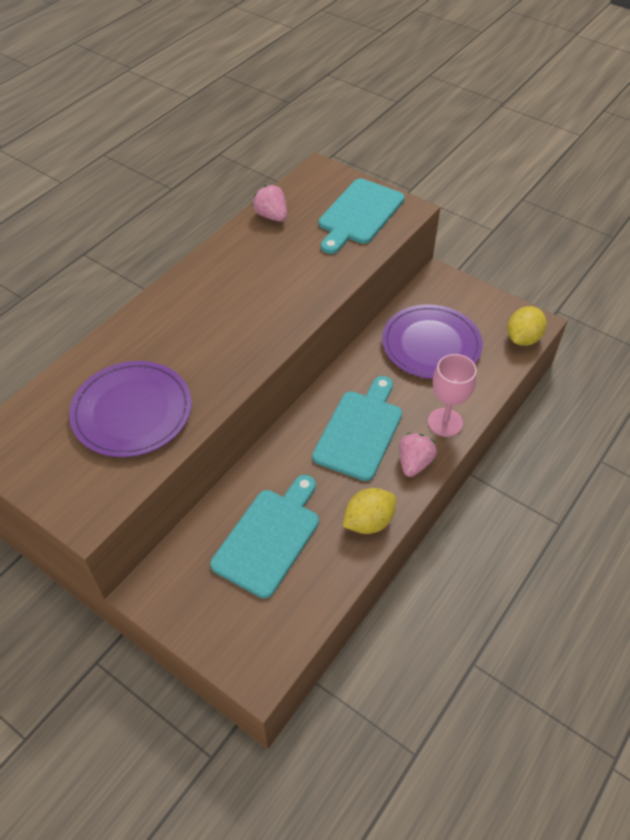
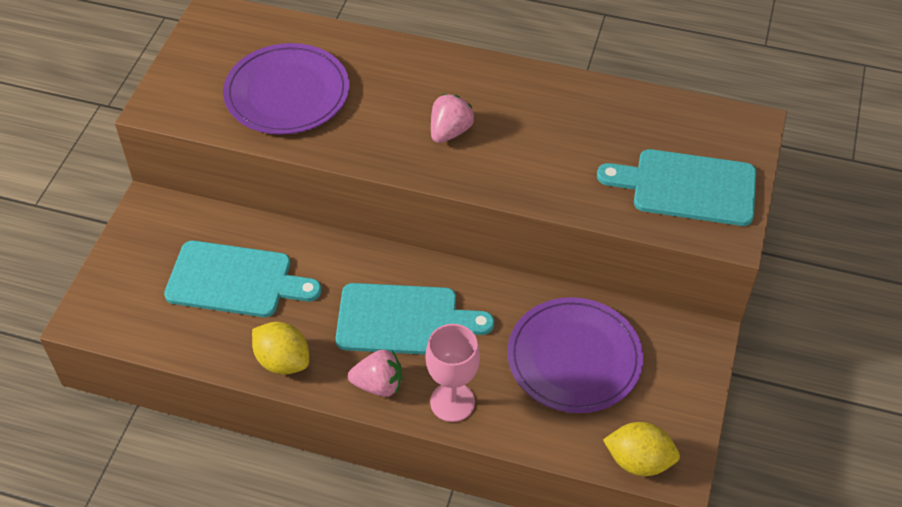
camera: 70 degrees right, 0 degrees up
pink strawberry [253,185,287,222] -> pink strawberry moved to [431,94,474,143]

